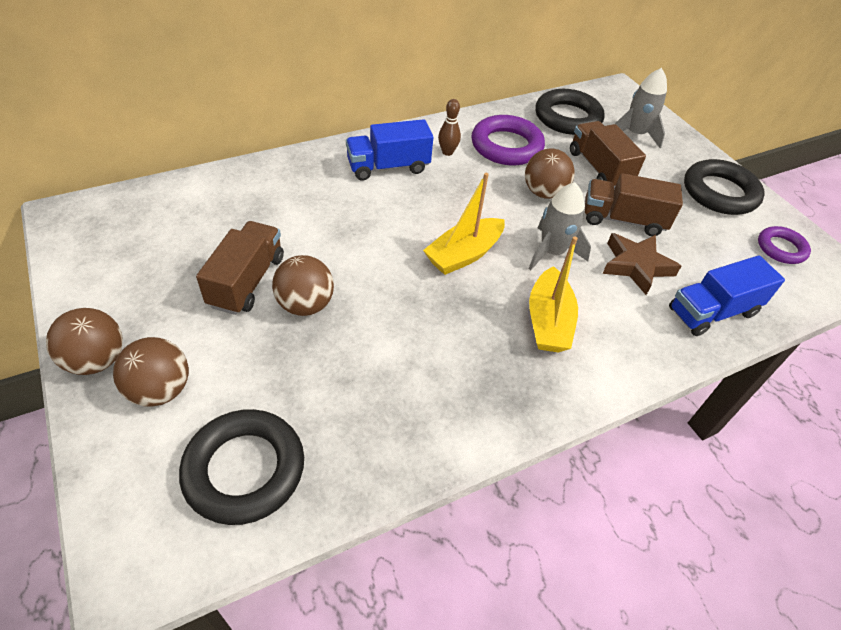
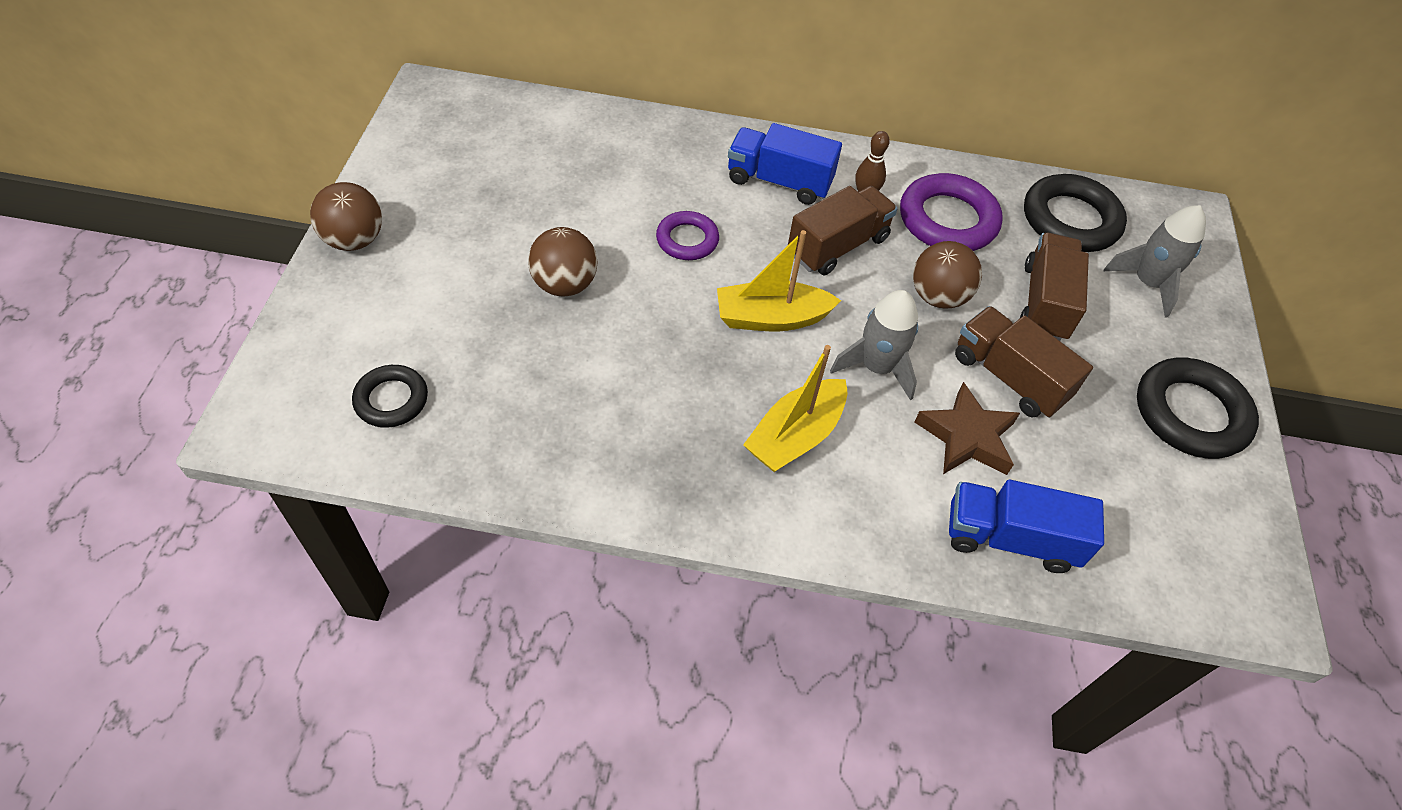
camera: 35 degrees right, 5 degrees up
brown ball [113,337,189,407] -> none
black ring [179,409,304,525] -> black ring [352,365,428,428], size x0.59
brown truck [196,221,284,315] -> brown truck moved to [788,186,898,275]
purple ring [758,226,811,264] -> purple ring moved to [656,211,719,260]

